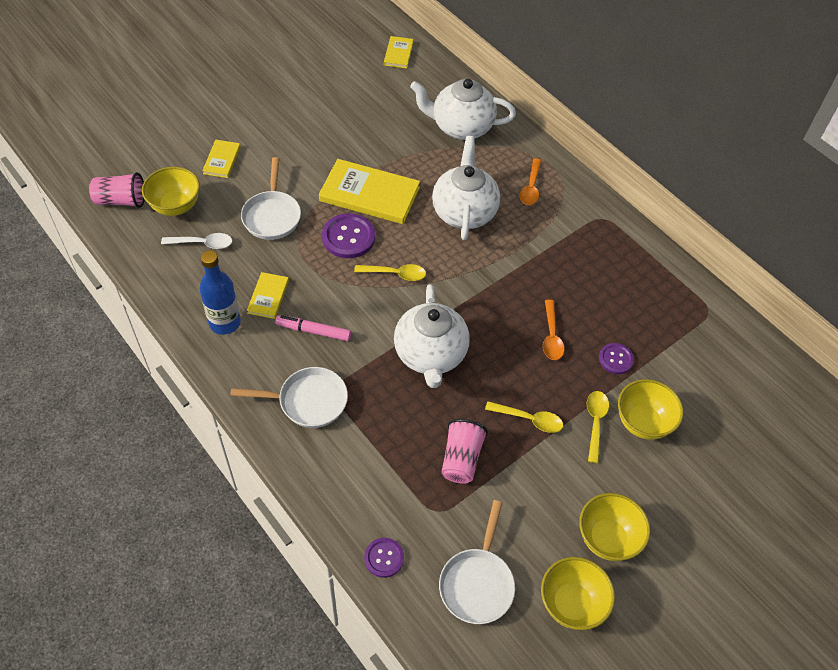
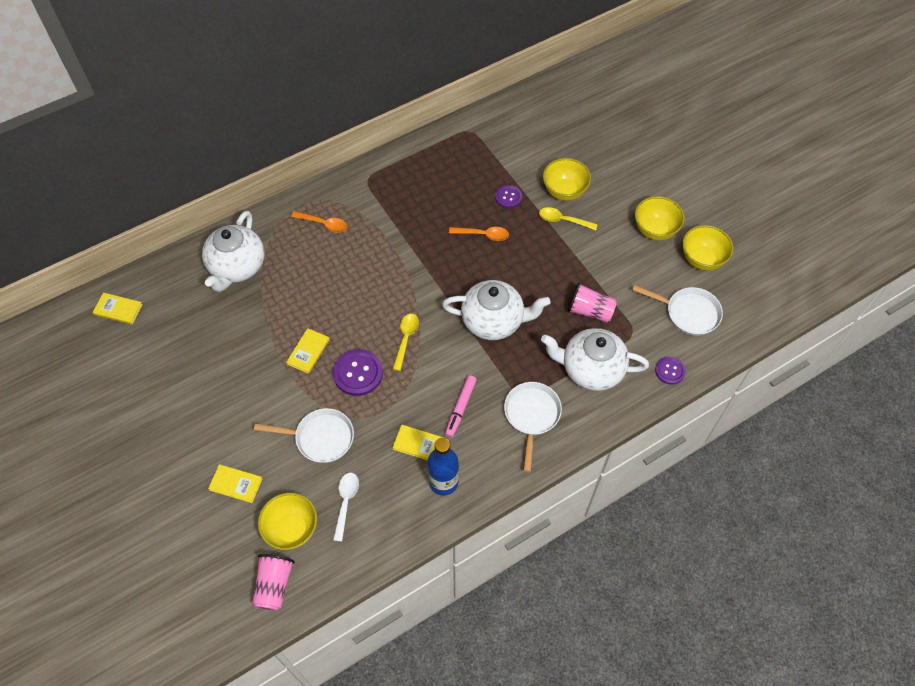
camera: 80 degrees left, 5 degrees up
yellow book [319,159,420,224] -> yellow book [286,328,330,374], size x0.51
white teapot [432,136,500,240] -> white teapot moved to [541,328,649,391]
yellow spoon [485,401,563,433] -> none

